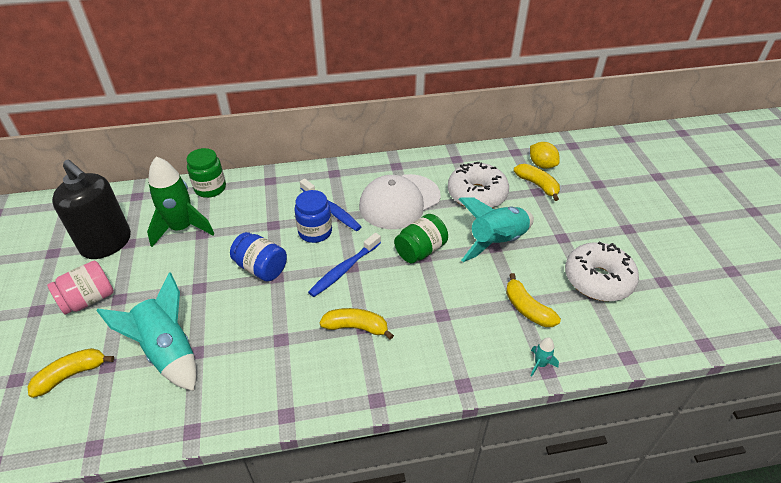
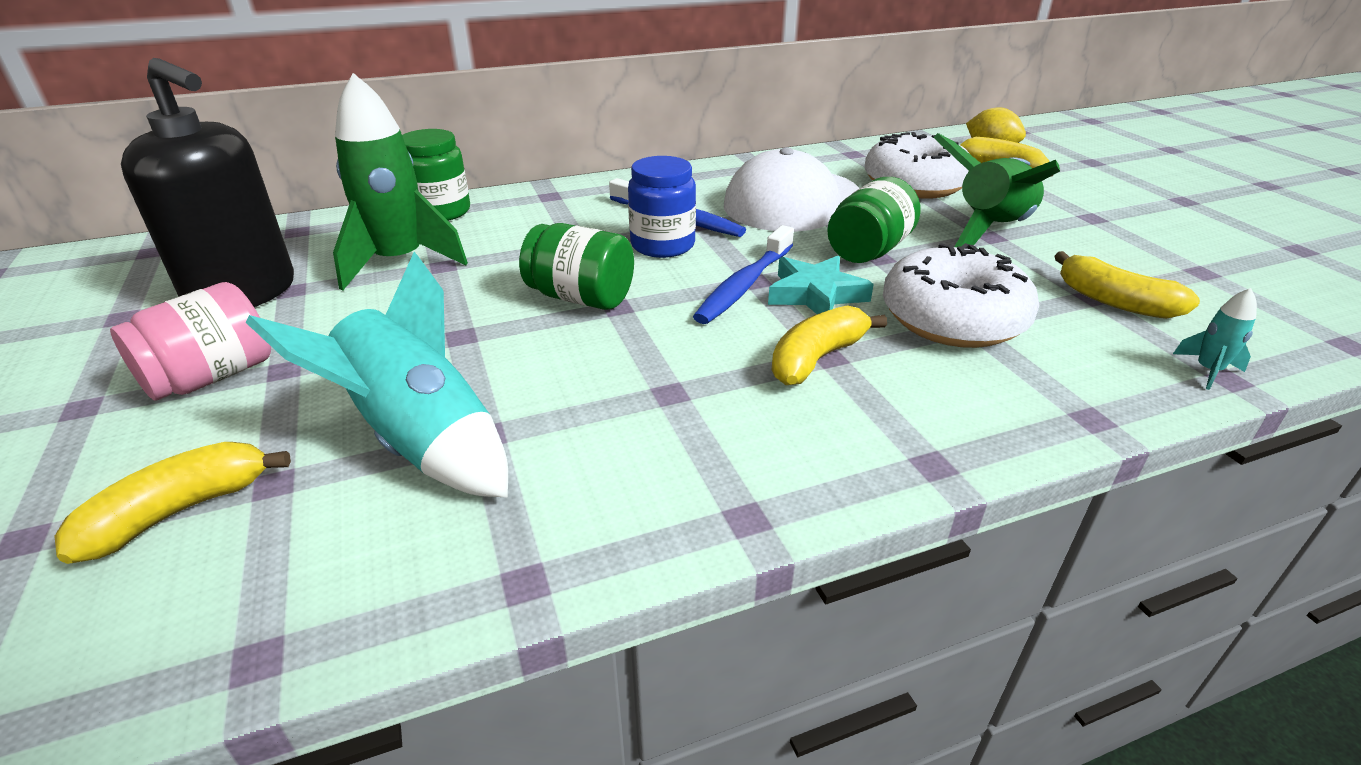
camera: 10 degrees left, 10 degrees down
blue jar [230,232,287,282] -> green jar [519,223,634,310]
yellow banana [320,308,394,340] -> yellow banana turned 45 degrees counterclockwise [772,305,887,385]
turquoise rocket [459,198,534,262] -> green rocket [933,133,1060,247]
white donut [565,242,639,301] -> white donut moved to [883,243,1039,348]
none -> turquoise star [768,256,874,314]

